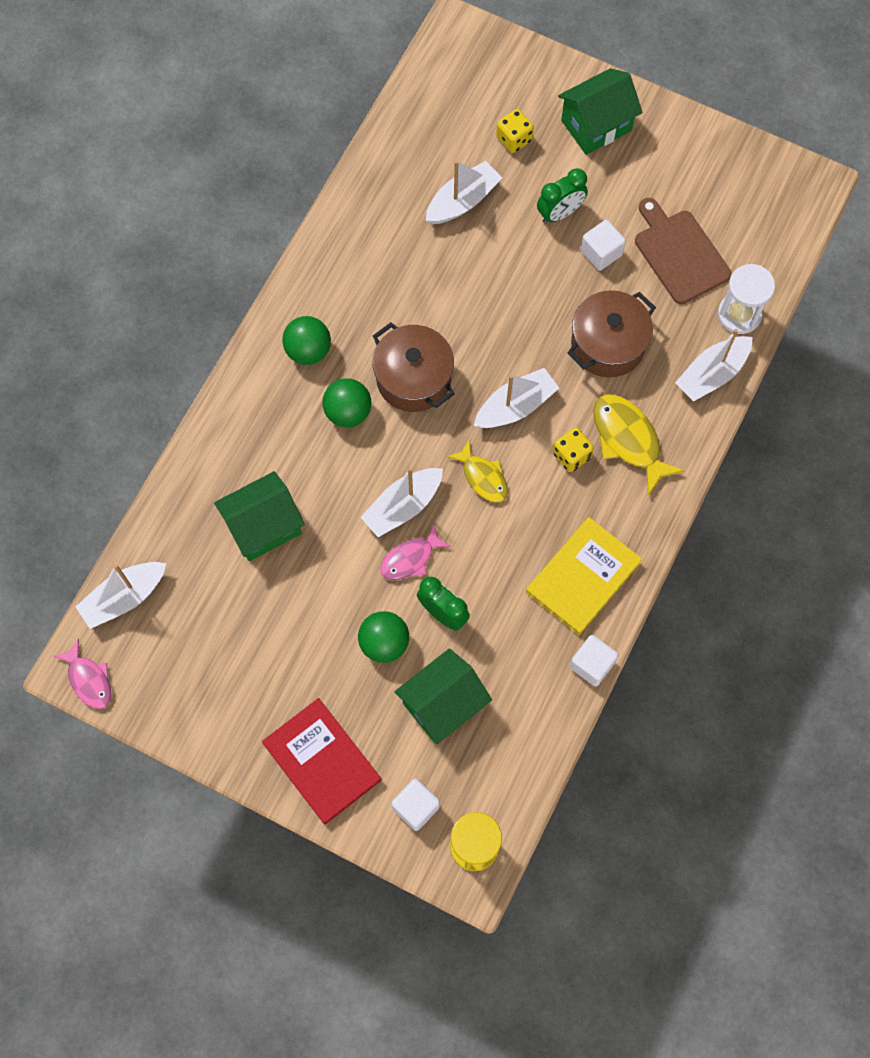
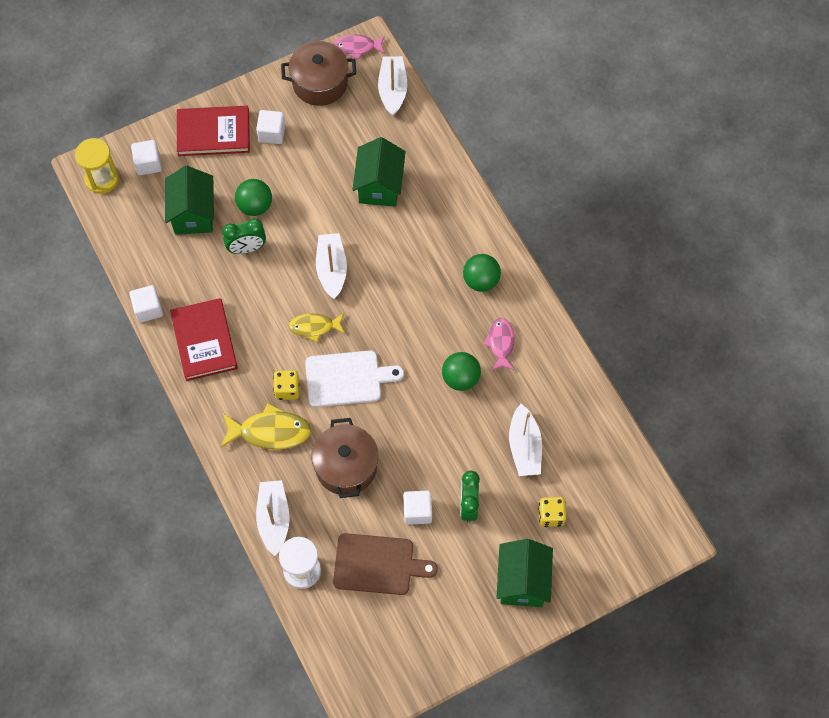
camera: 125 degrees right, 5 degrees down
green ball [322,378,371,427] -> green ball moved to [442,352,481,391]
brown pot [373,322,455,412] -> brown pot moved to [281,41,356,106]
pink fish [380,523,451,580] -> pink fish moved to [484,318,515,370]
white boat [474,368,559,428] -> white cutting board [305,350,404,407]
yellow book [526,517,642,635] -> red book [170,298,238,381]
none -> white cube [256,110,285,144]

